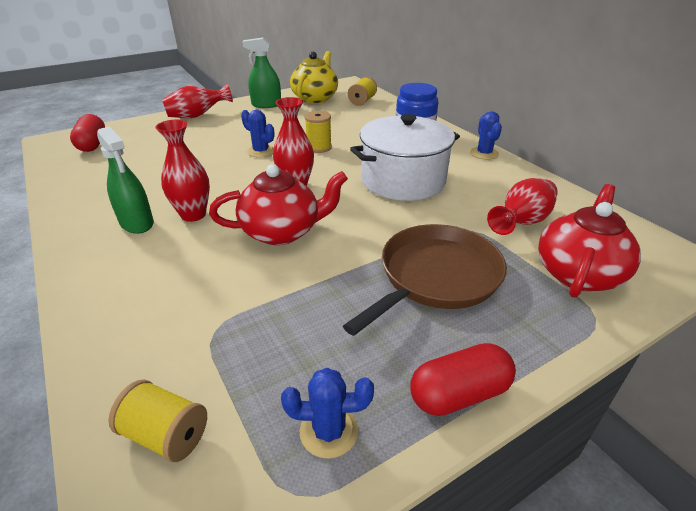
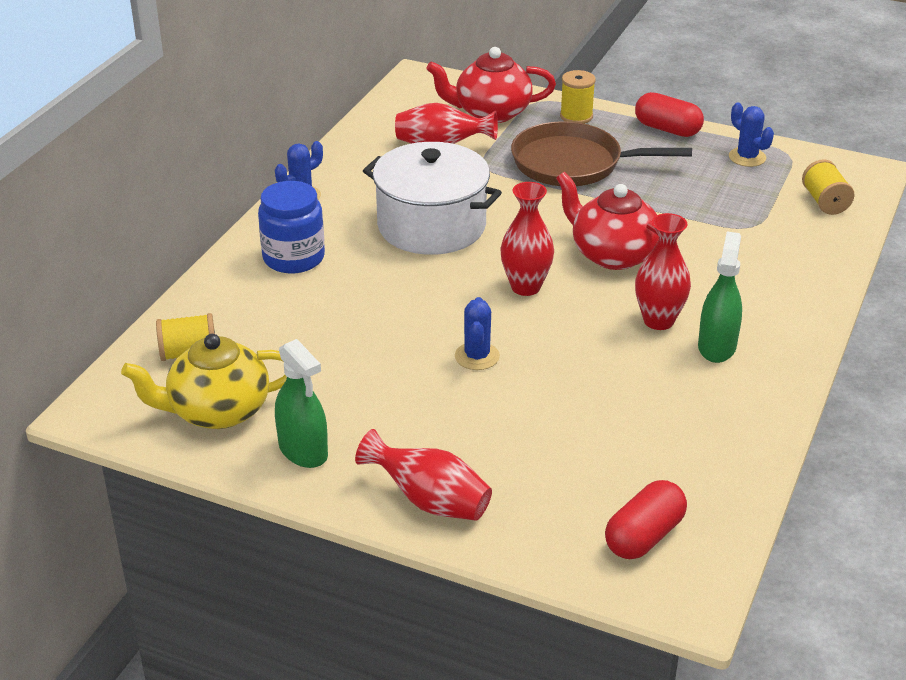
camera: 125 degrees left, 0 degrees up
yellow spool [305,111,332,153] -> yellow spool moved to [560,70,596,124]

